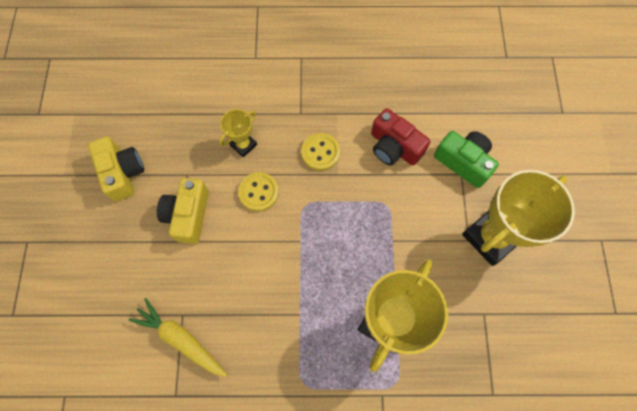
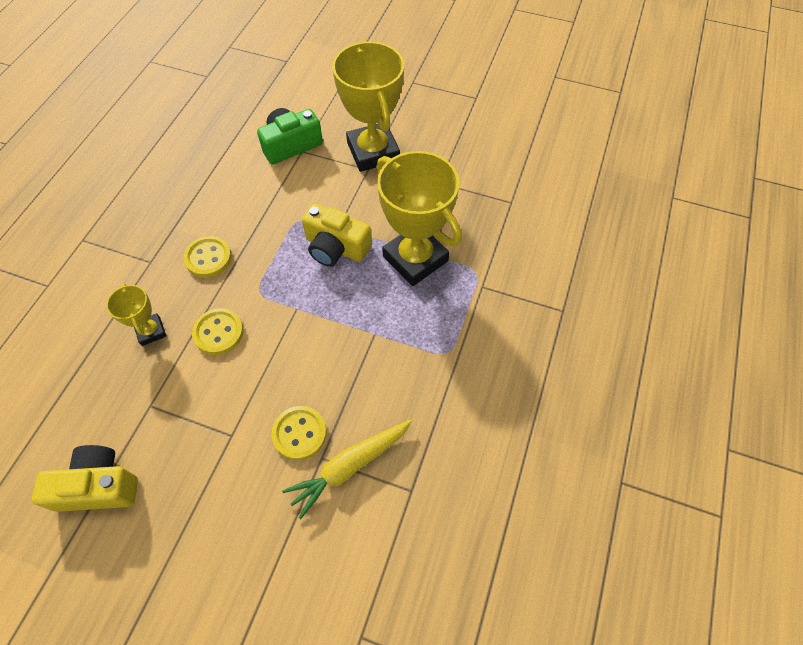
camera: 70 degrees left, 10 degrees down
yellow camera [157,178,209,244] -> yellow camera moved to [302,203,372,267]
red camera [371,108,430,166] -> none
none -> yellow button [272,406,327,460]

